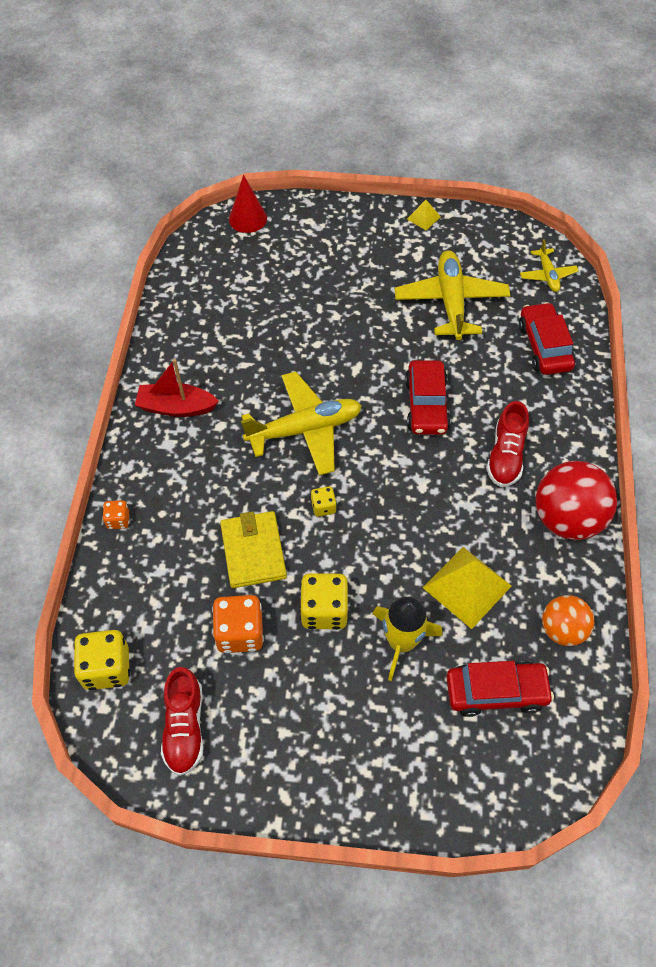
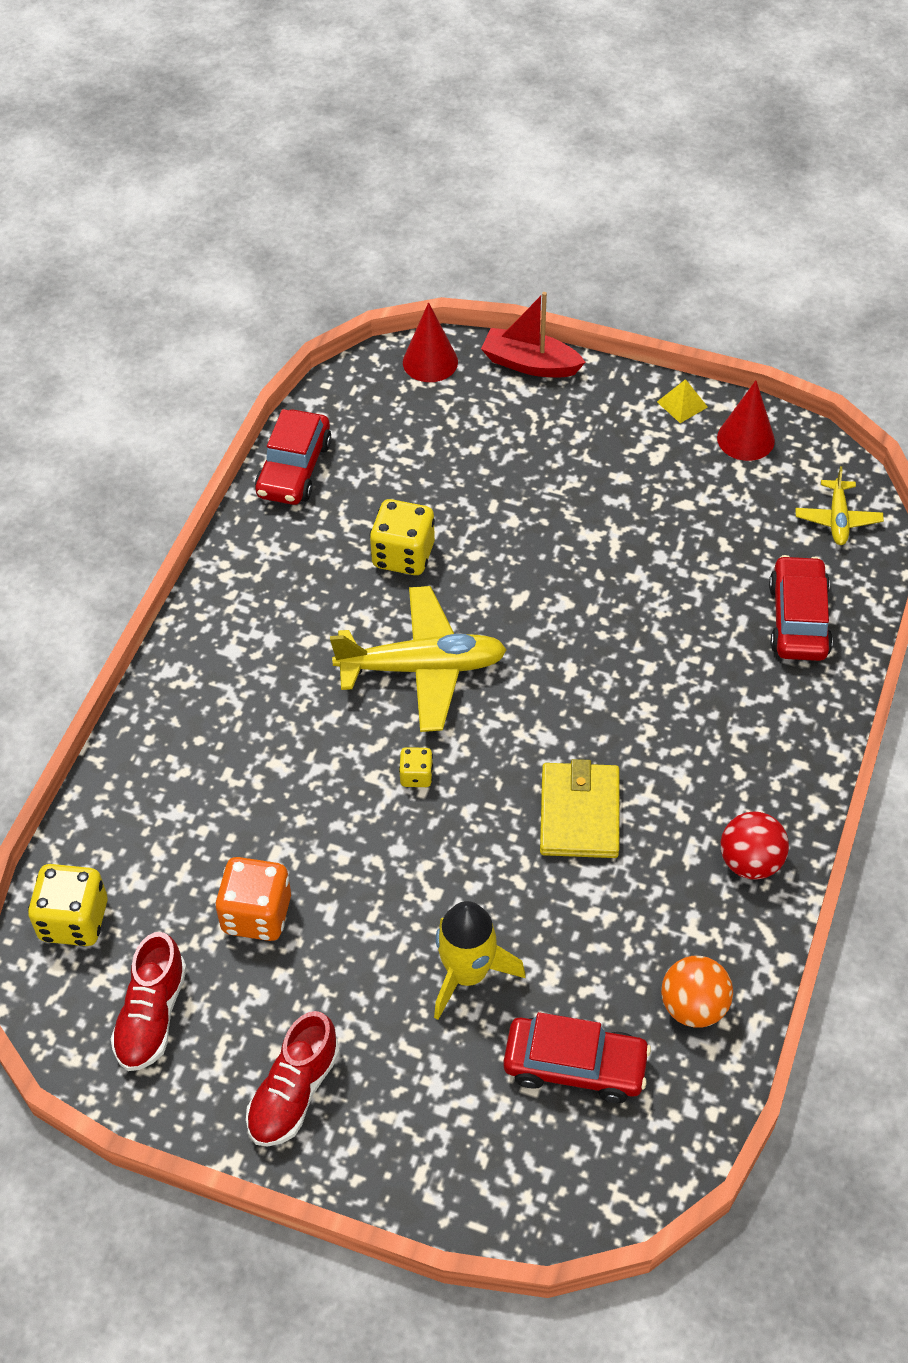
camera: 15 degrees right, 5 degrees down
orange dice [102,500,129,529] -> none
red boat [135,359,219,417] -> red boat moved to [481,292,585,377]
yellow wallet [220,511,287,588] -> yellow wallet moved to [540,759,619,858]
yellow dice [300,573,349,630] -> yellow dice moved to [370,499,435,575]
yellow plane [395,250,511,340] -> none
red car [405,360,451,435] -> red car moved to [255,409,332,505]
yellow pyramid [423,547,512,629] -> none
red shoe [486,401,529,487] -> red shoe moved to [246,1011,340,1147]
red ball [535,461,617,540] -> red ball [721,811,789,880], size x0.61
none -> red cone [717,380,775,461]

